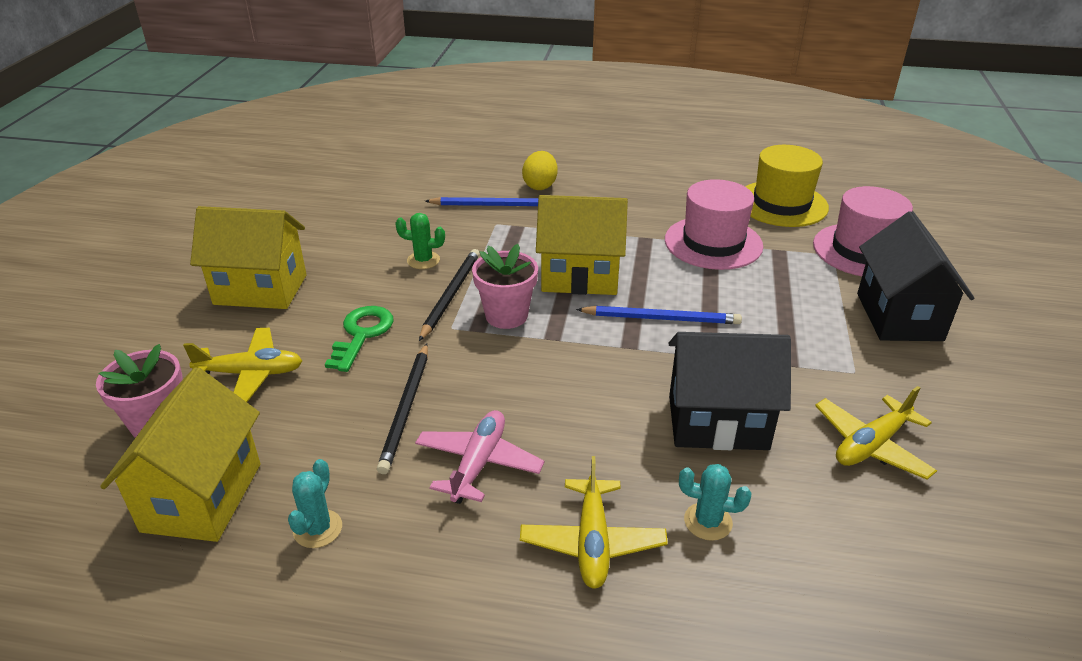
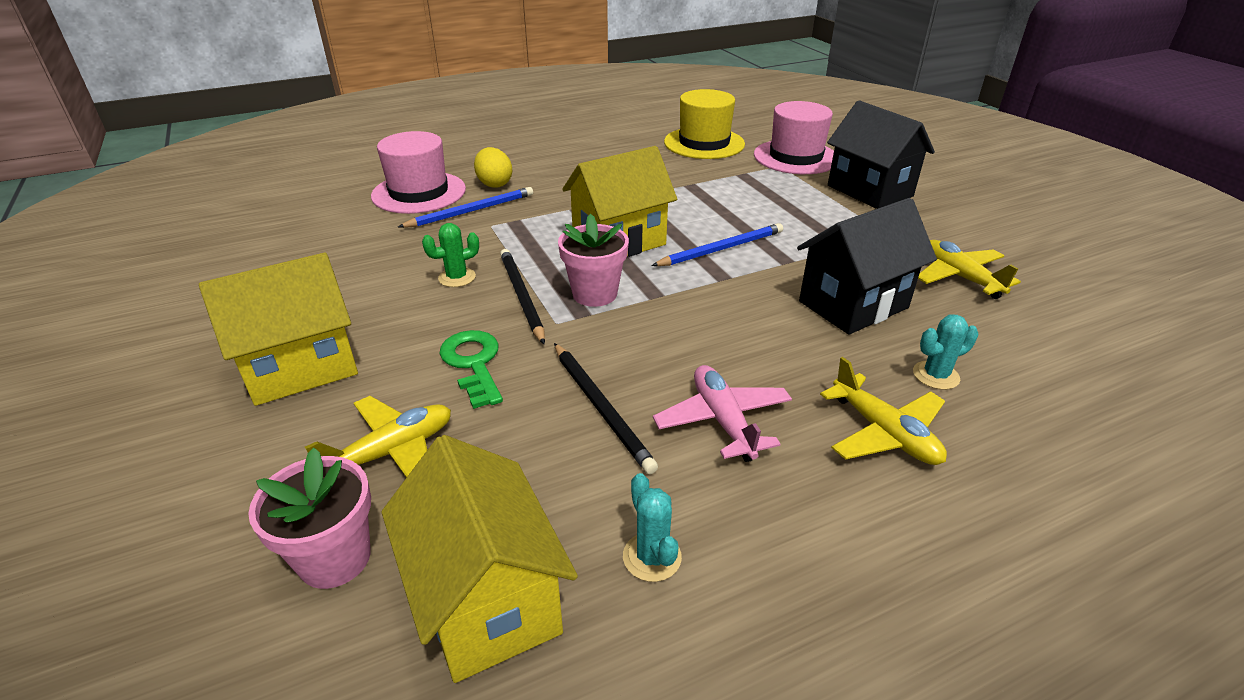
camera: 35 degrees left, 0 degrees up
pink hat [665,179,763,270] -> pink hat moved to [371,131,466,214]
yellow plane [815,386,937,480] -> yellow plane turned 135 degrees clockwise [918,240,1021,299]

